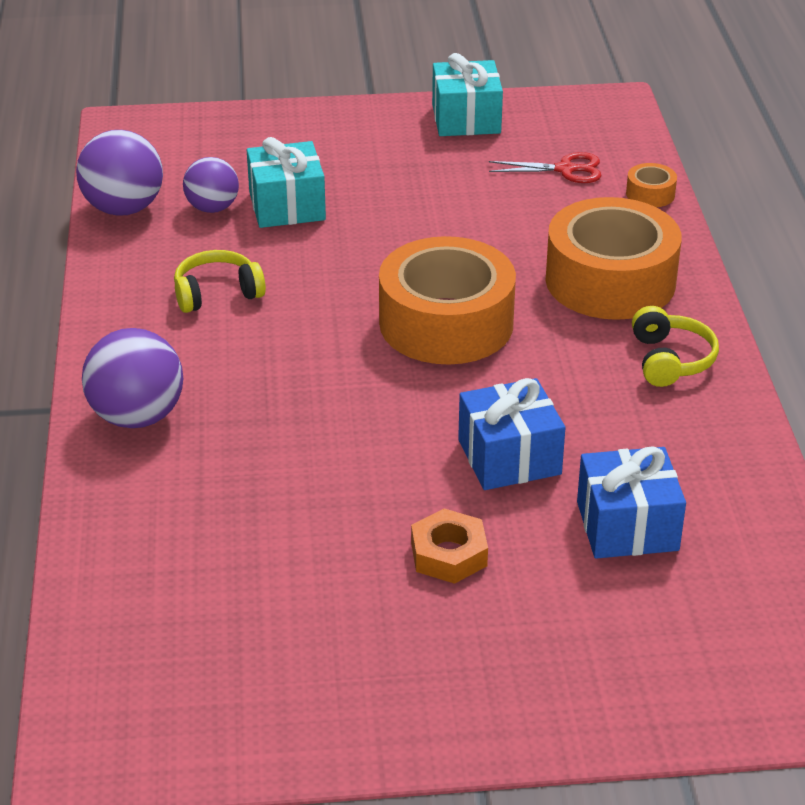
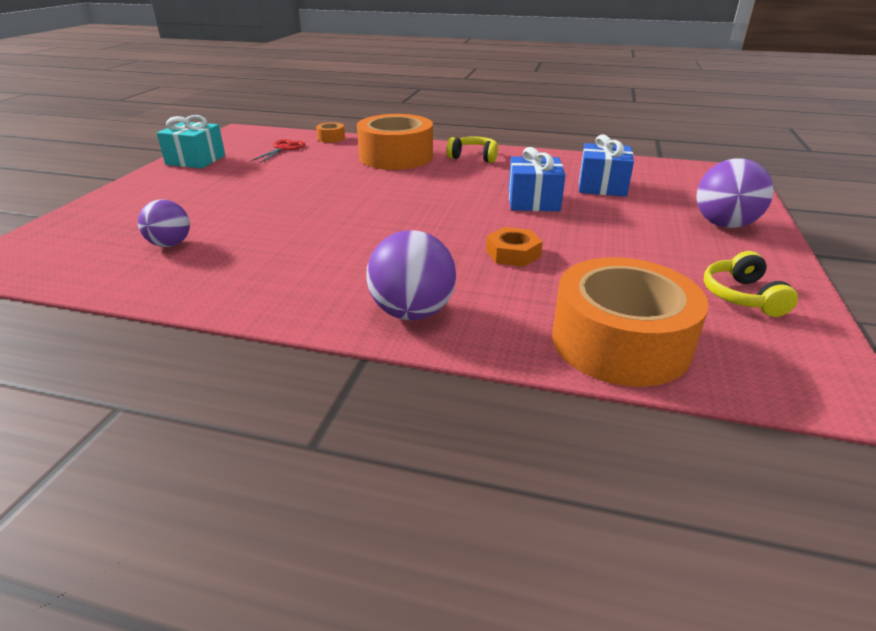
camera: 70 degrees left, 5 degrees down
purple ball [76,130,163,216] -> purple ball moved to [696,158,774,228]
yellow headphones [174,250,266,313] -> yellow headphones moved to [704,251,798,317]
turquoise gift [247,137,326,228] -> none
orange tape [379,236,516,364] -> orange tape moved to [552,257,709,387]
orange nut [411,508,488,584] -> orange nut moved to [486,227,543,267]

